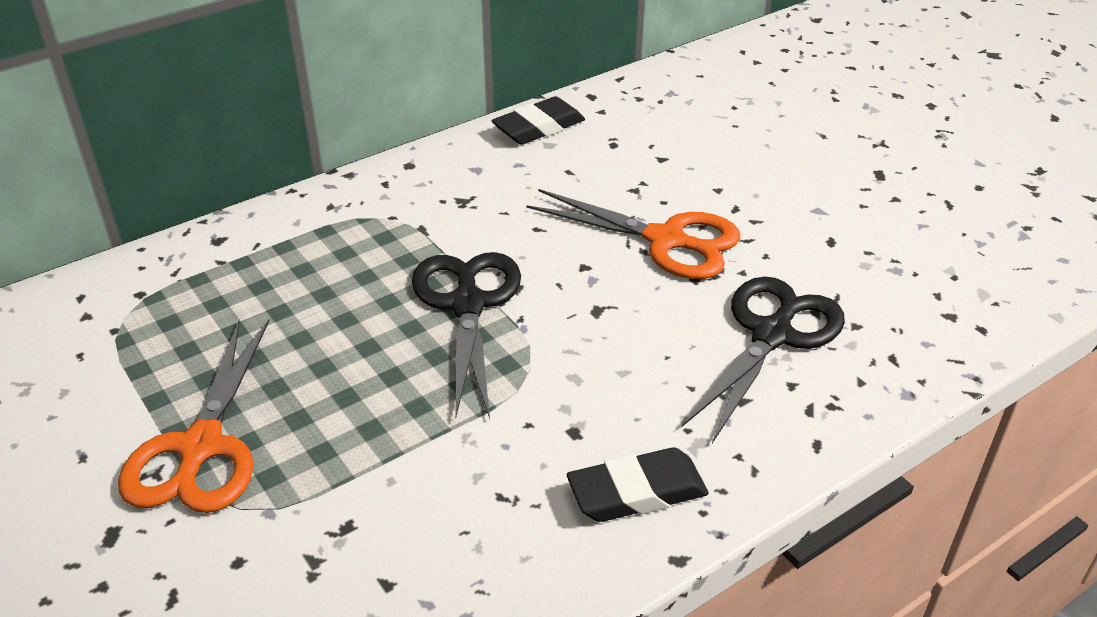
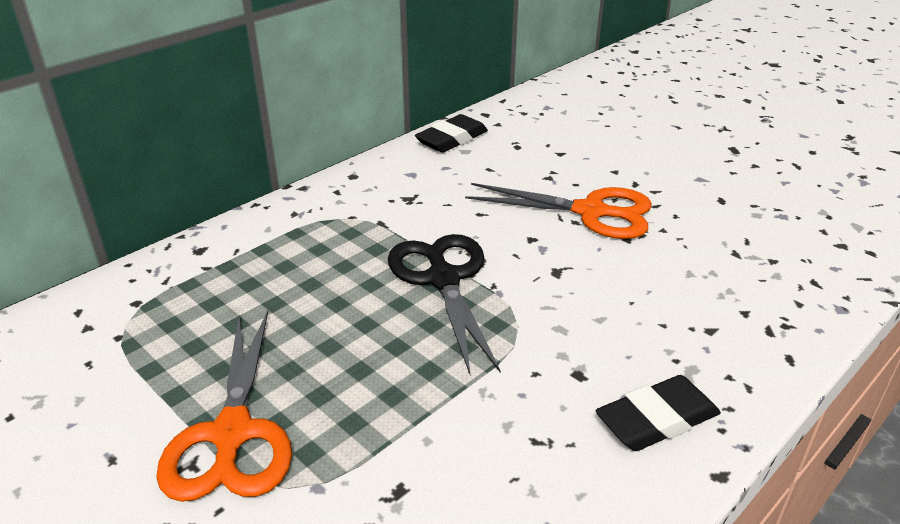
camera: 10 degrees left, 5 degrees down
black scissors [681,277,845,443] -> none

